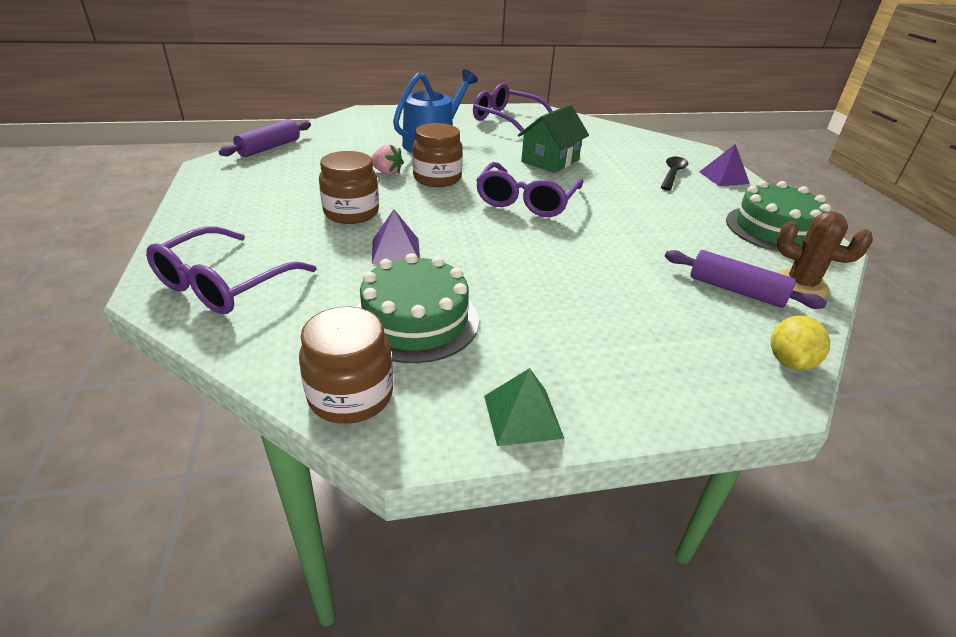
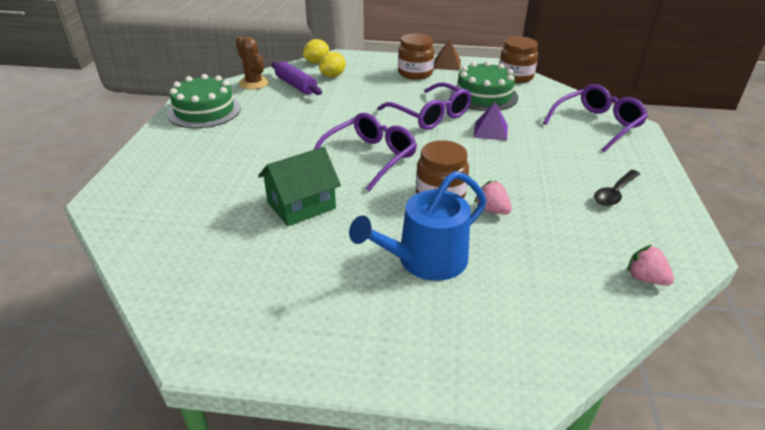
camera: 160 degrees left, 0 degrees up
purple rolling pin [219,119,311,157] -> pink strawberry [627,245,674,286]
brown jar [319,151,379,224] -> brown jar moved to [398,33,435,80]
purple glasses [473,83,553,132] -> purple glasses moved to [378,82,472,130]
green pyramid [484,368,564,446] -> brown pyramid [433,39,461,71]
black spoon [661,157,688,191] -> black spoon moved to [594,170,640,206]
purple pyramid [699,144,750,186] -> none
none -> yellow lemon [319,52,346,77]

